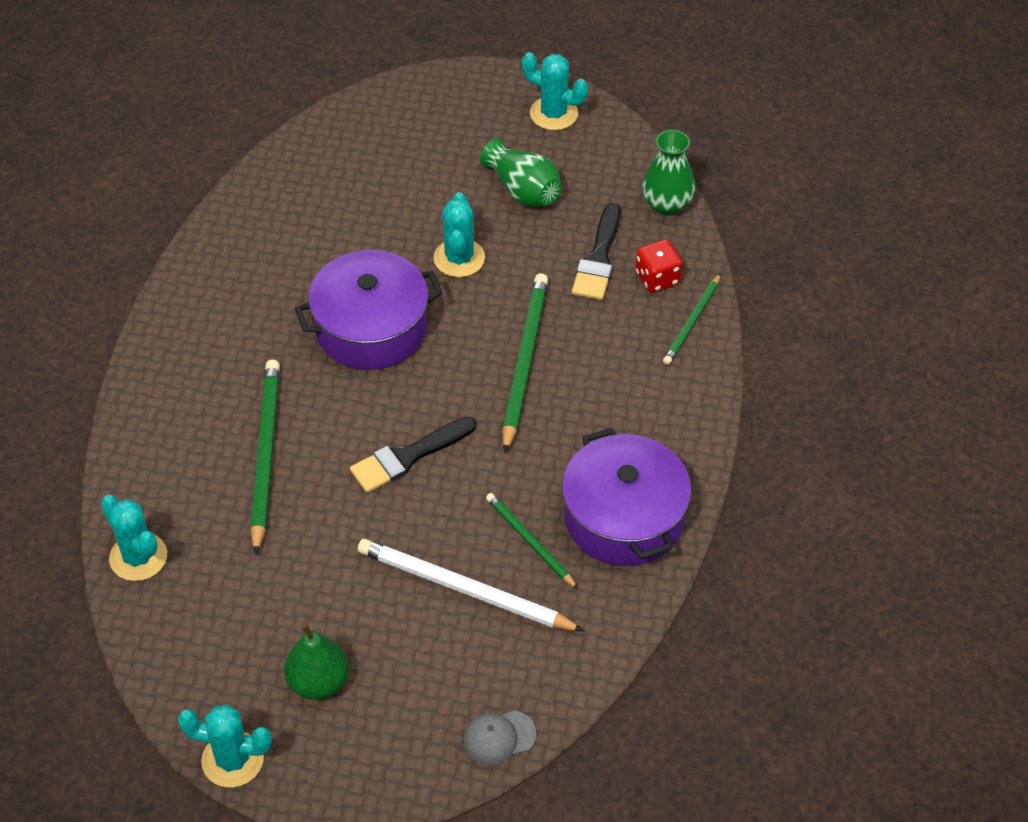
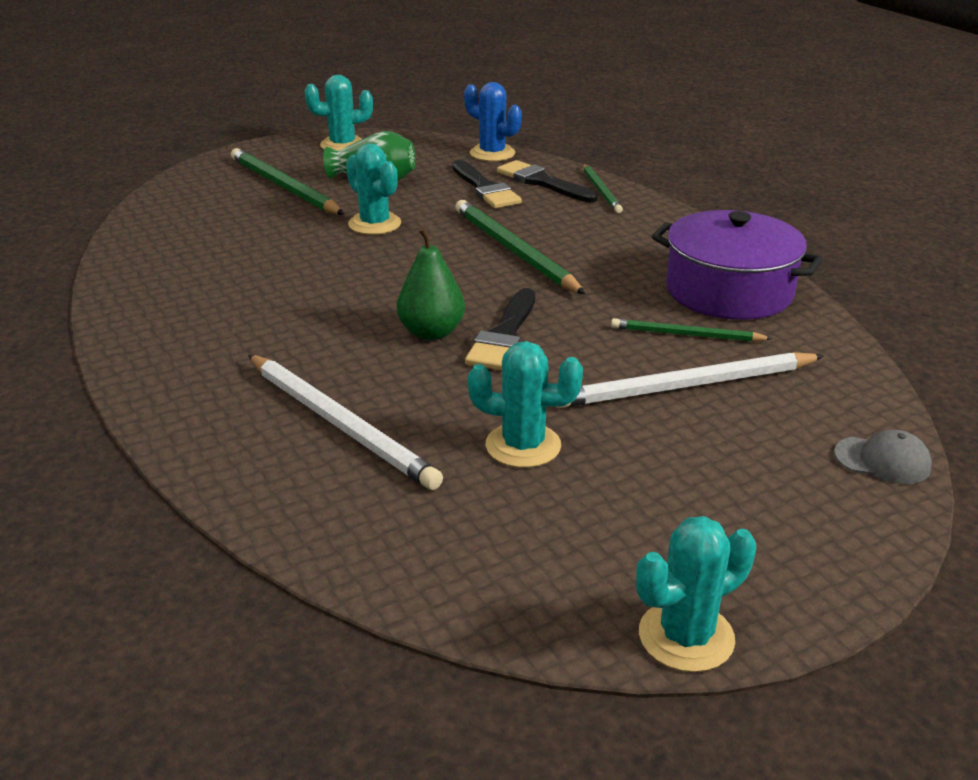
camera: 40 degrees left, 20 degrees down
turquoise cactus [101,495,167,581] -> turquoise cactus moved to [468,341,583,468]
green pencil [250,360,280,555] -> green pencil moved to [231,148,344,215]
green pear [284,623,349,700] -> green pear moved to [397,226,465,340]
purple pot [295,250,442,370] -> none
grey cap [463,711,537,765] -> grey cap turned 105 degrees counterclockwise [834,430,932,484]
red dice [635,239,682,293] -> black brush [497,160,598,203]
green vase [642,130,695,216] -> blue cactus [464,82,522,161]
none -> white pencil [248,355,443,490]

